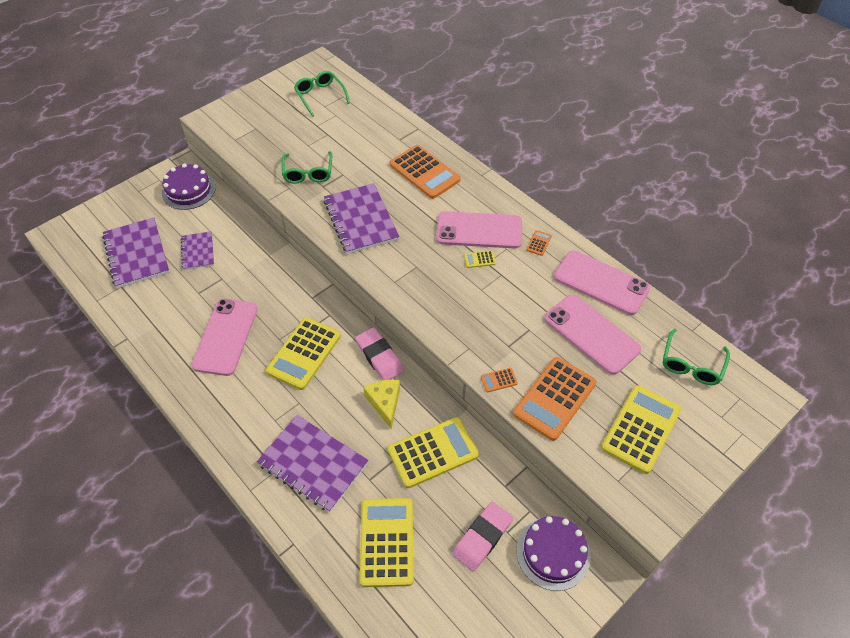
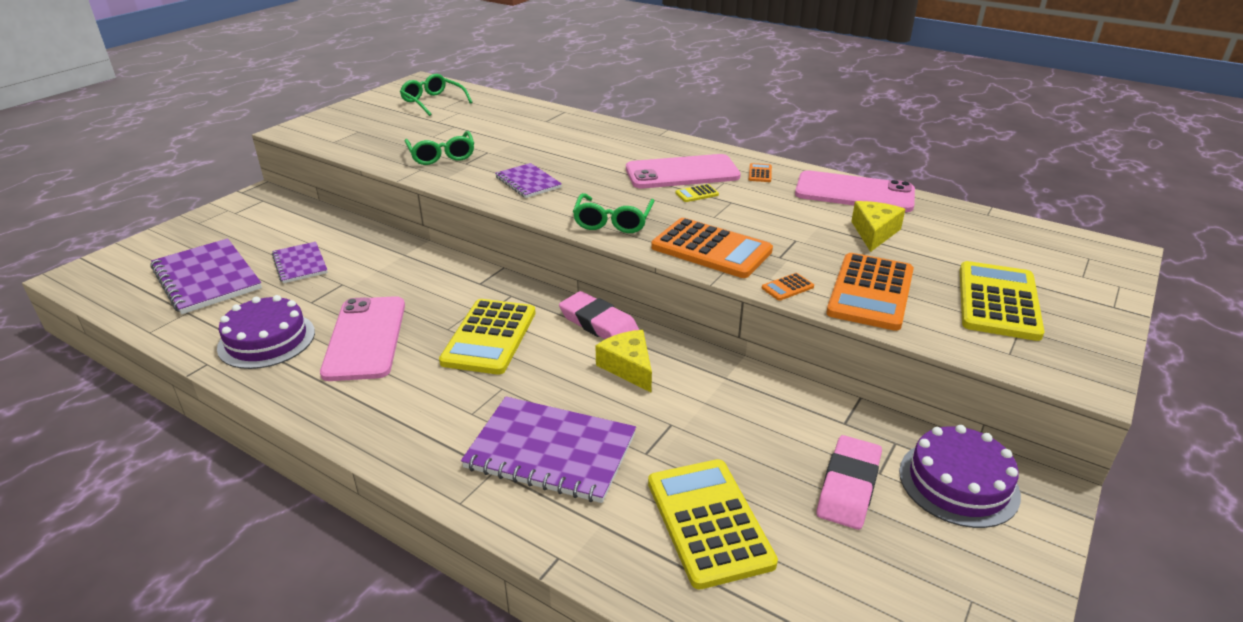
camera: 15 degrees left, 20 degrees down
purple cake [162,163,216,210] -> purple cake moved to [217,295,315,369]
purple notebook [324,183,399,254] -> purple notebook [495,163,562,198], size x0.58
yellow calculator [388,417,479,488] -> none
orange calculator [390,145,461,199] -> orange calculator moved to [651,218,773,278]
pink phone [544,295,641,375] -> yellow cheese [851,201,905,252]
green glasses [663,329,730,385] -> green glasses moved to [573,193,654,233]

